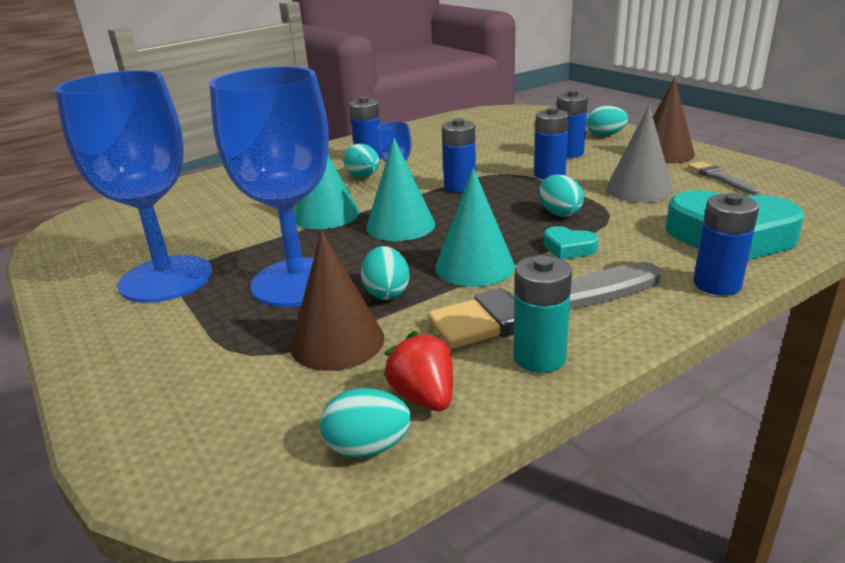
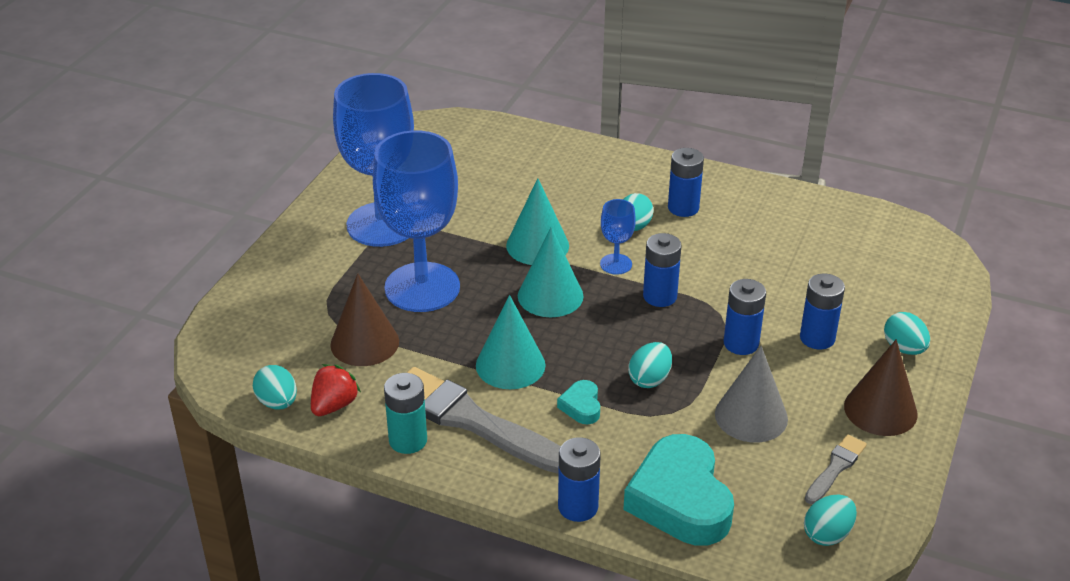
camera: 55 degrees right, 10 degrees up
turquoise egg [361,246,410,300] -> turquoise egg moved to [804,495,857,546]

